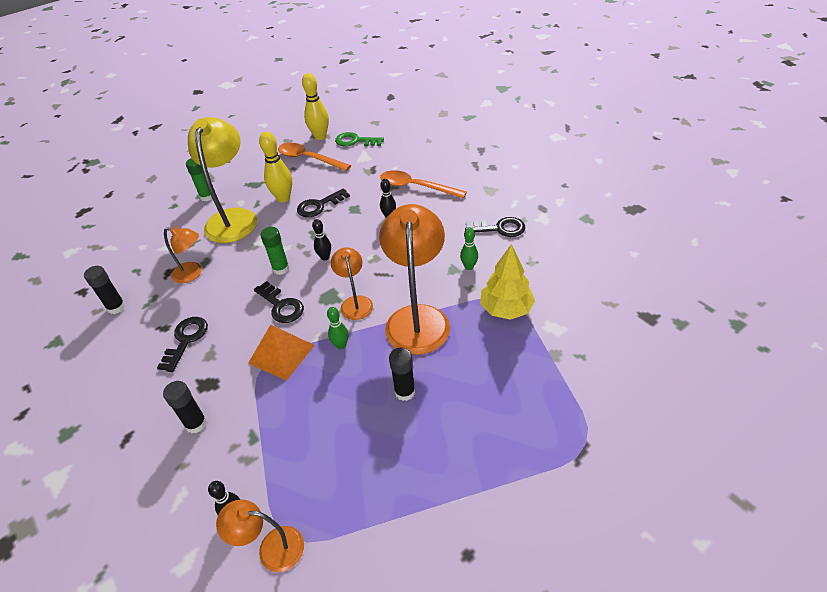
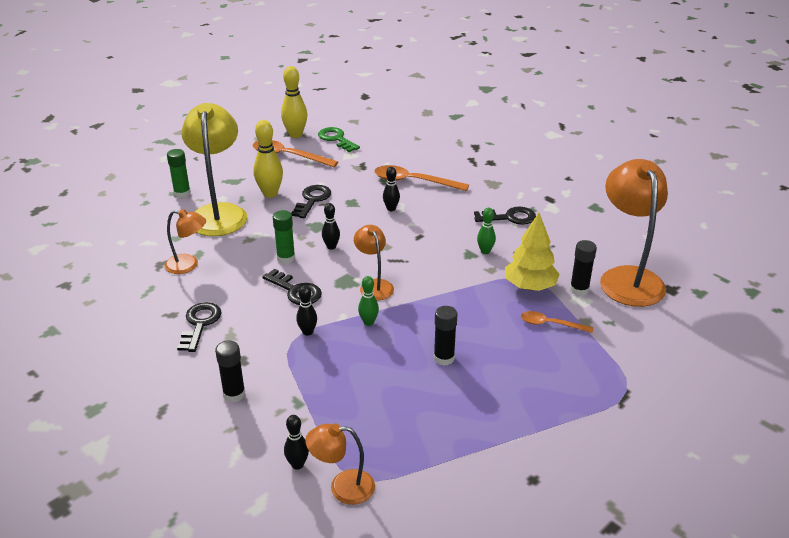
camera: 10 degrees left, 10 degrees down
black glue stick [84,266,126,314] -> black glue stick moved to [570,240,597,296]
orange pyramid [248,324,315,381] -> black bowling pin [296,285,317,336]
black key [297,188,350,217] -> black key turned 150 degrees clockwise [291,185,331,218]
green key [335,132,384,146] -> green key turned 45 degrees clockwise [318,127,360,152]
orange lamp [379,204,450,355] -> orange lamp moved to [600,159,668,307]
none -> orange spoon [521,311,593,333]

